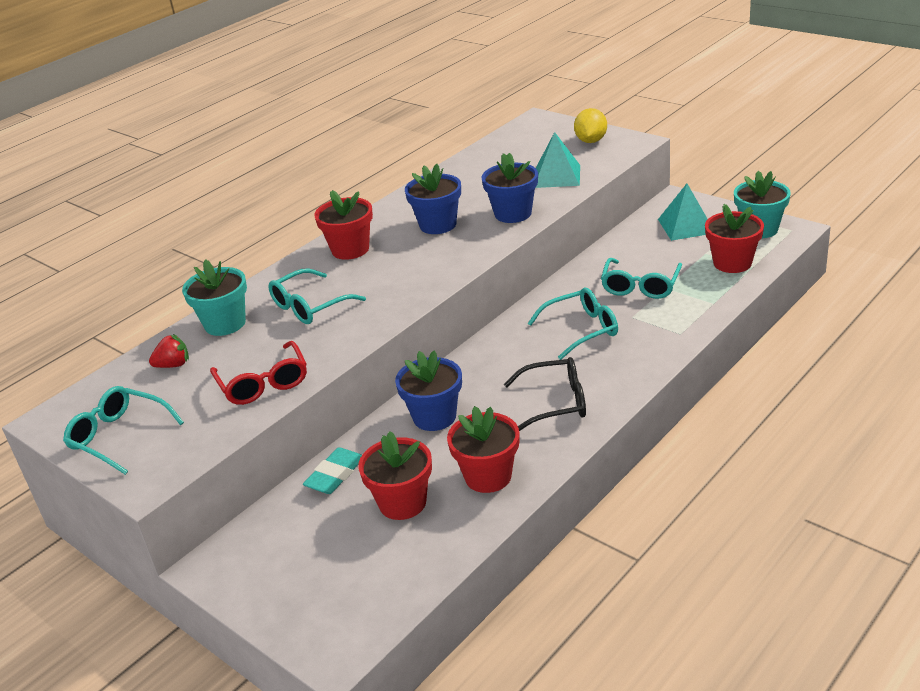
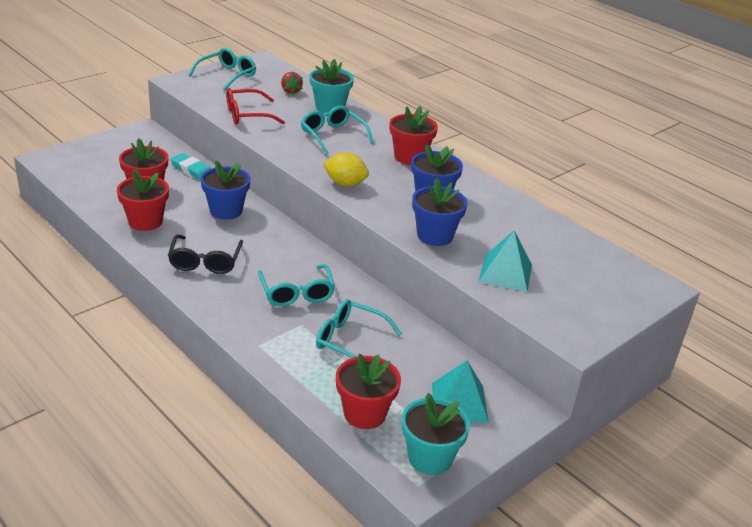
camera: 90 degrees right, 0 degrees up
yellow lemon [574,108,607,143] -> yellow lemon moved to [323,153,369,186]

